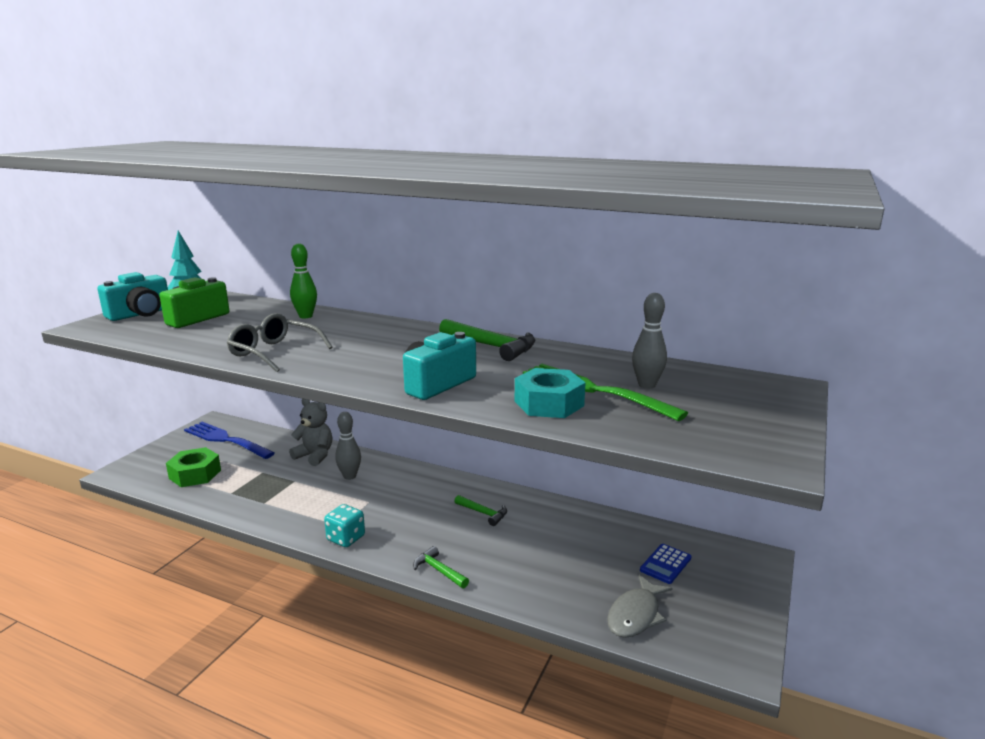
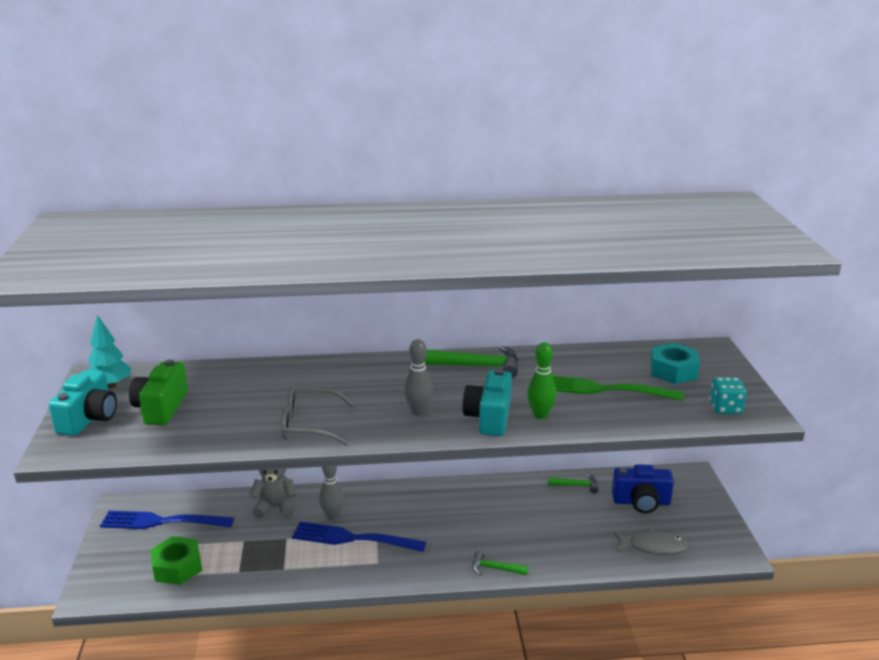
camera: 30 degrees left, 5 degrees up
green bowling pin [290,243,317,318] -> green bowling pin moved to [527,342,556,419]
turquoise dice [324,504,365,547] -> turquoise dice moved to [709,377,747,414]
green hammer [454,495,507,526] -> green hammer moved to [548,474,598,493]
turquoise nut [515,368,586,418] -> turquoise nut moved to [650,343,700,384]
grey fish [607,575,673,638] -> grey fish turned 90 degrees counterclockwise [614,528,689,555]
grey bowling pin [632,293,667,389] -> grey bowling pin moved to [404,339,433,415]
blue calculator [640,544,691,584] -> blue camera [612,464,674,513]
none -> blue fork [292,522,426,552]

